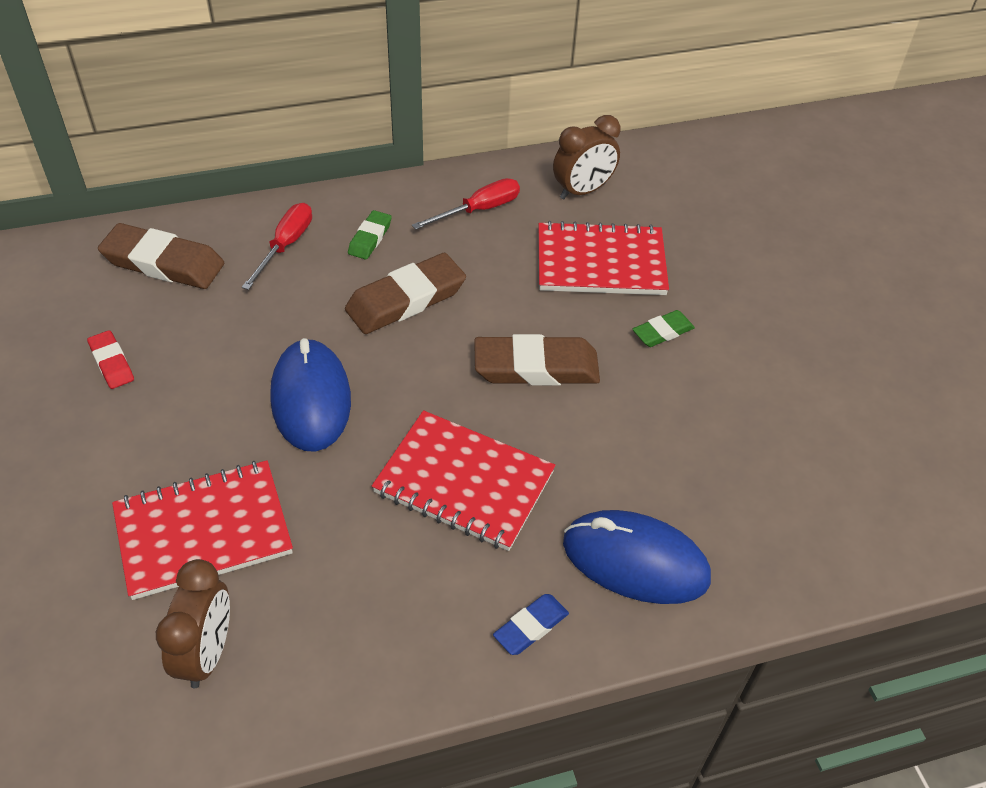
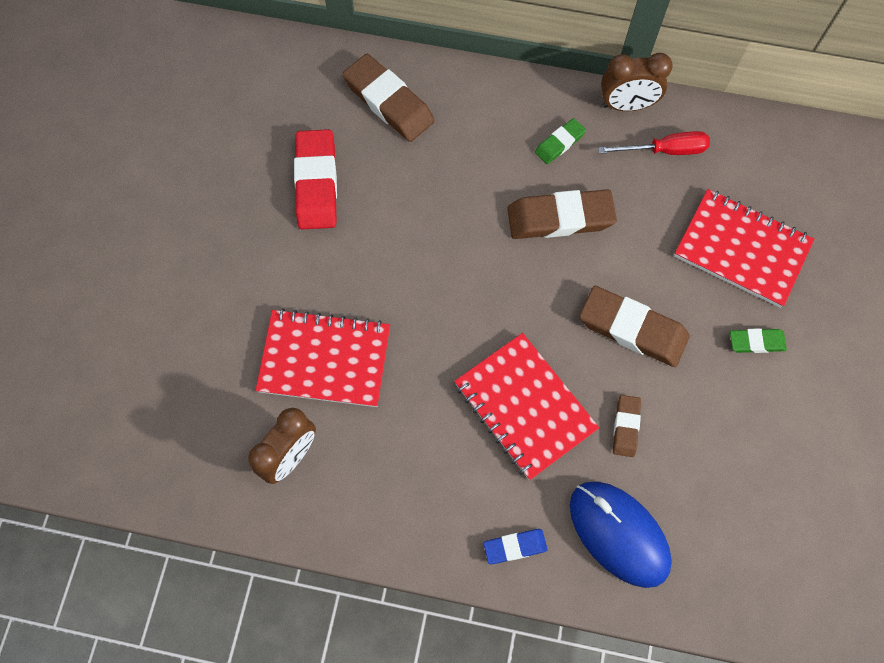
camera: 30 degrees right, 20 degrees up
red eraser [87,330,134,389] -> red eraser [294,129,337,229], size x1.89
red screwdriver [242,203,312,290] -> none
blue mouse [270,338,351,452] -> none
brown clock [553,115,621,199] -> brown clock moved to [601,53,673,111]
none -> brown eraser [613,395,641,457]

